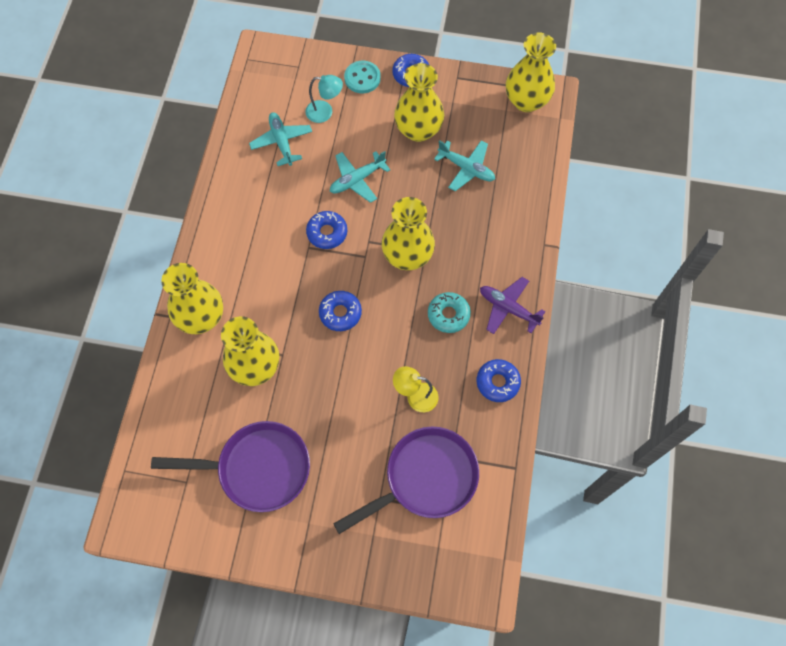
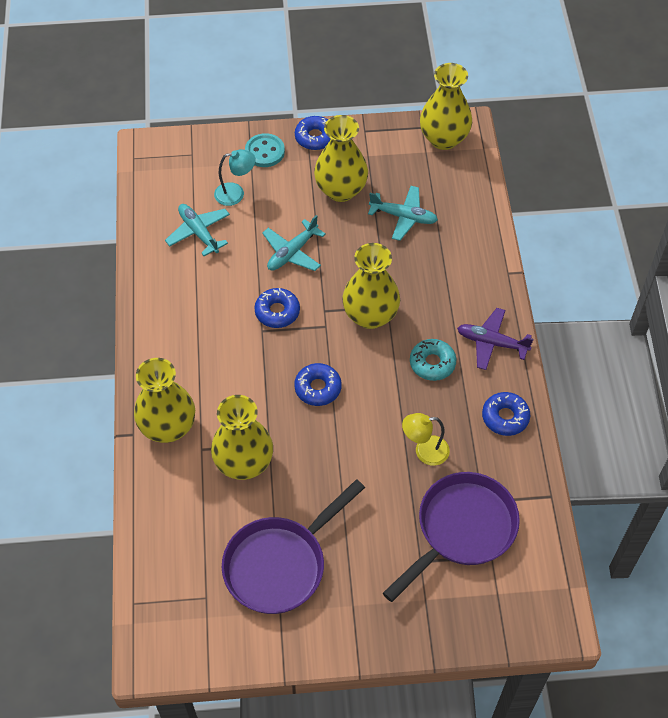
camera: 15 degrees left, 10 degrees down
purple pan [151,421,310,512] -> purple pan turned 150 degrees clockwise [222,479,365,614]

